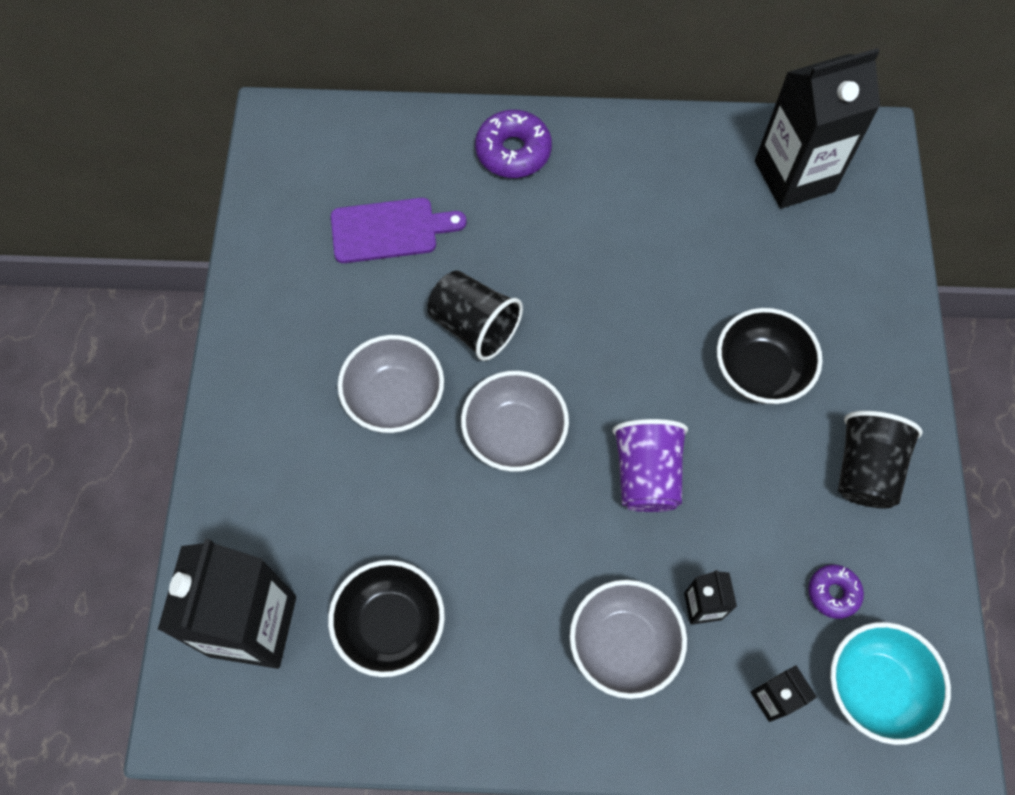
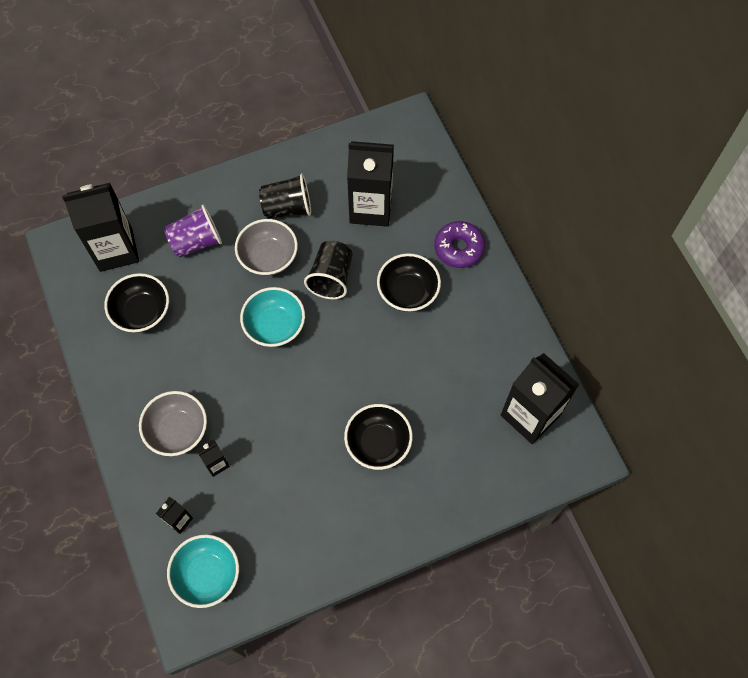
camera: 65 degrees right, 0 degrees up
purple cutting board [331,198,467,263] -> black carton [347,141,394,227]
grey bowl [461,371,569,472] -> turquoise bowl [240,287,305,347]
purple cup [612,419,688,512] -> purple cup moved to [164,204,222,257]
purple donut [809,565,864,619] -> none
black cup [838,411,923,508] -> black cup moved to [259,173,311,219]
none -> black bowl [377,253,441,312]

